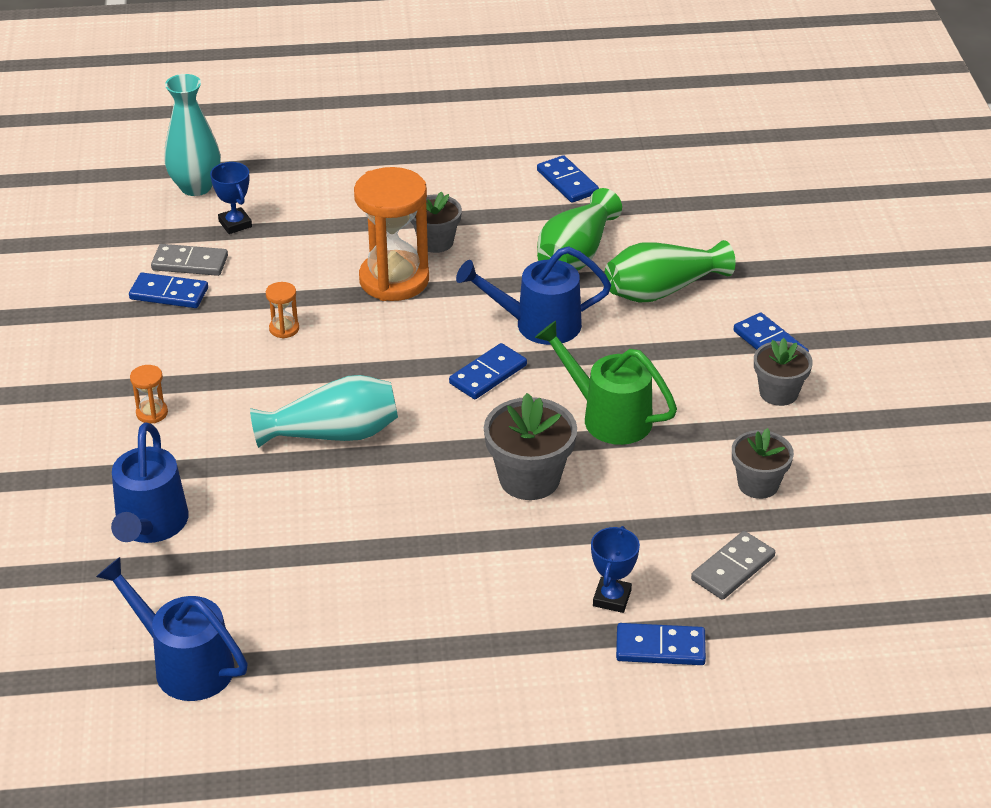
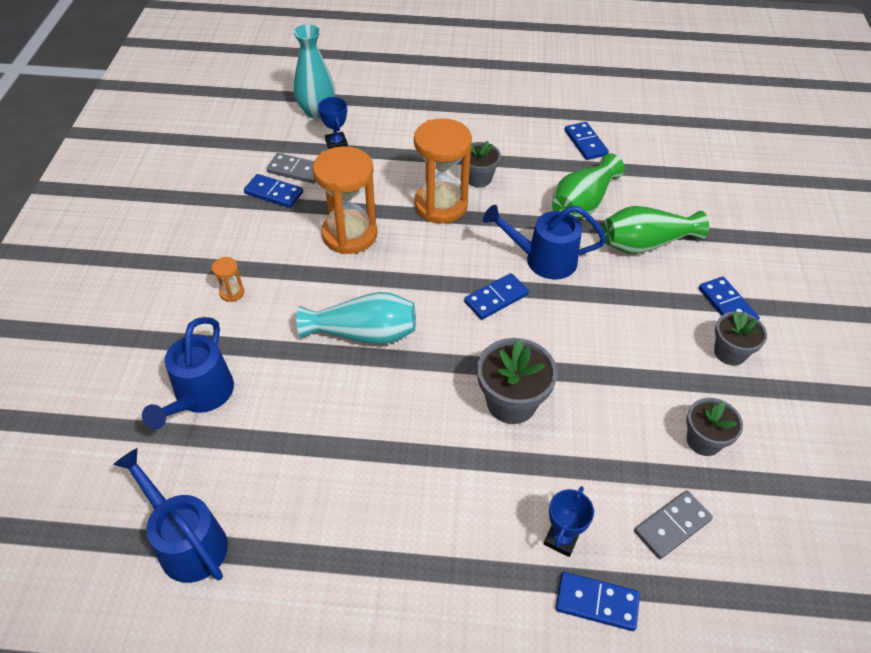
camera: 10 degrees right, 10 degrees up
orange hourglass [266,282,299,339] -> orange hourglass [312,146,377,254], size x2.41
green watering can [535,321,677,445] -> none

